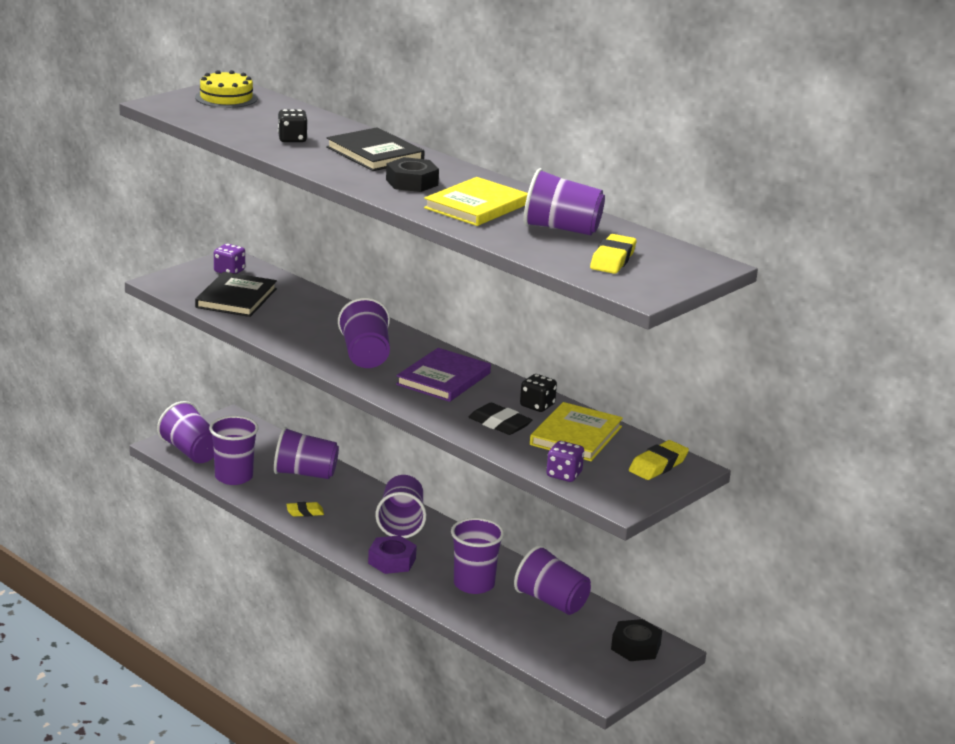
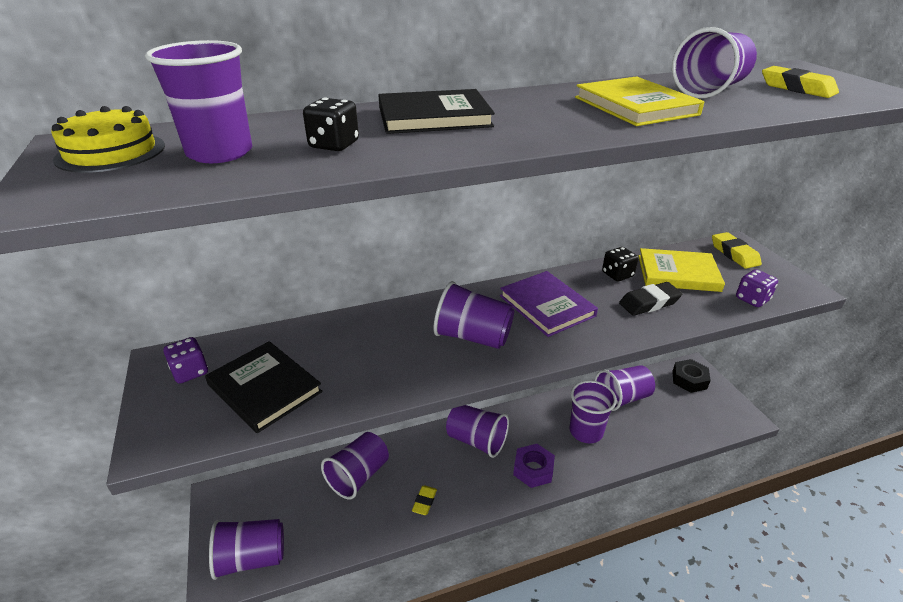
camera: 60 degrees left, 10 degrees up
purple cup [209,416,259,485] -> purple cup moved to [145,40,252,163]
black nut [386,157,439,192] -> none
yellow book [530,402,623,461] -> yellow book turned 45 degrees counterclockwise [638,248,725,292]

